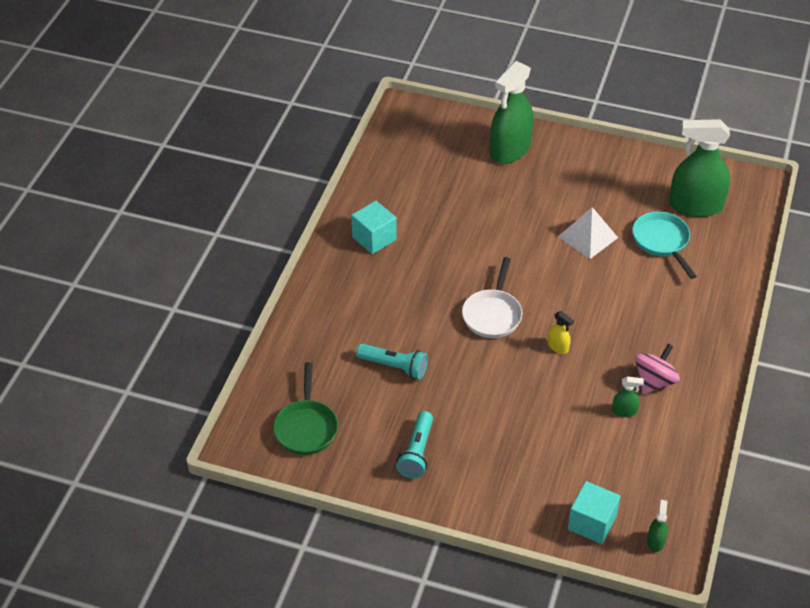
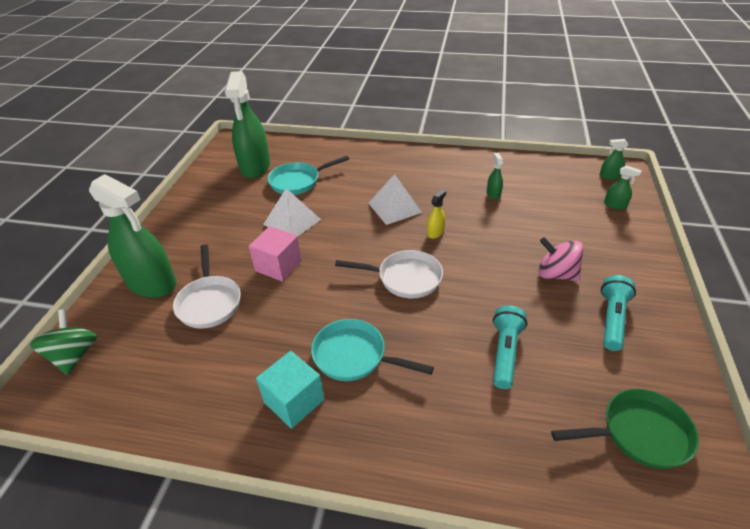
camera: 95 degrees left, 5 degrees down
turquoise flashlight [396,411,433,479] -> turquoise flashlight turned 75 degrees counterclockwise [601,275,636,351]
turquoise cube [568,481,621,544] -> green spray bottle [604,165,642,210]
pink spinning top [635,344,680,394] -> pink spinning top moved to [538,237,583,281]
none -> green spinning top [30,309,97,375]
none -> white pan [173,244,241,328]
none -> pink cube [249,226,302,282]
none -> turquoise pan [311,319,434,381]
none -> white pyramid [368,174,422,225]

